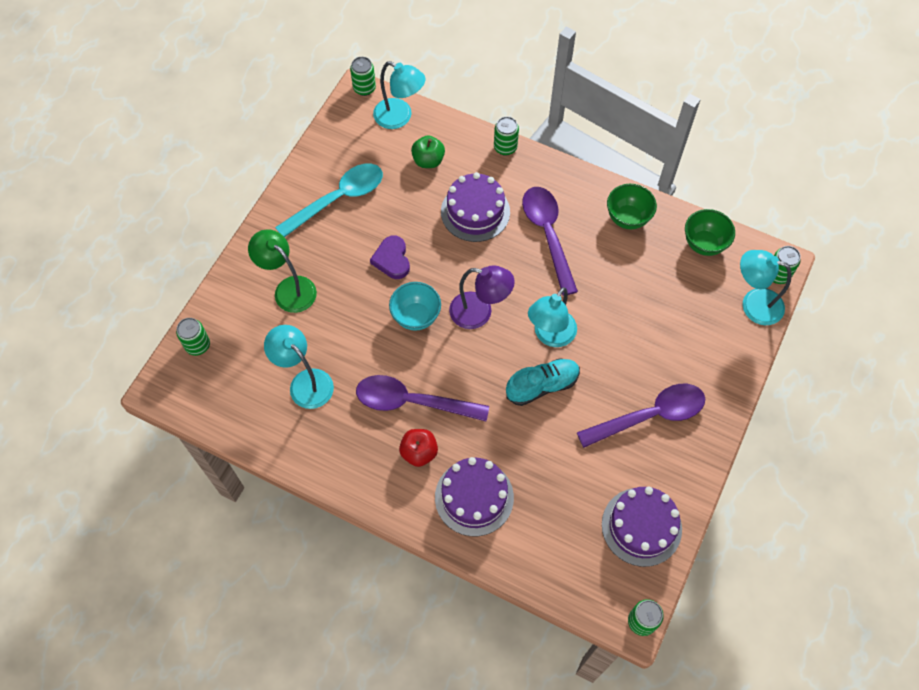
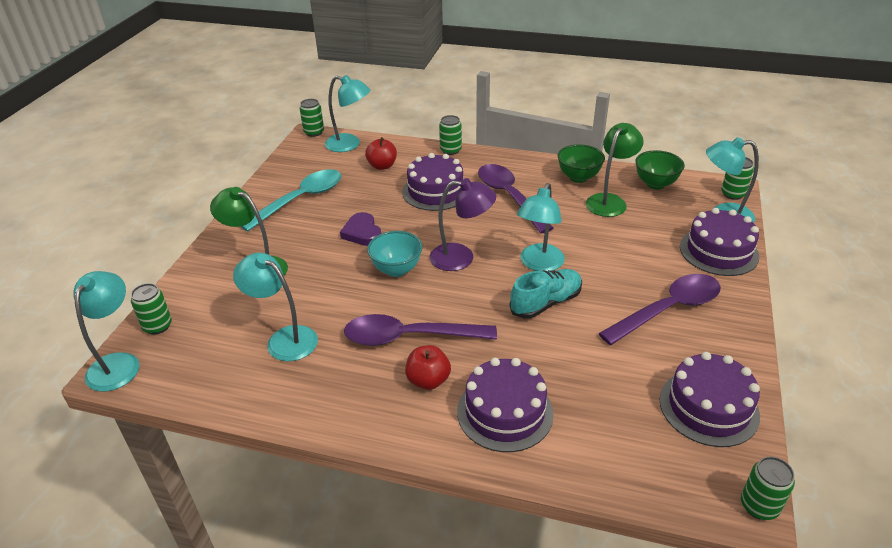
camera: 10 degrees left, 25 degrees down
green apple [411,135,445,168] -> red apple [365,137,397,170]
none -> turquoise lamp [73,271,139,392]
none -> green lamp [586,123,644,217]
none -> purple cake [680,208,759,276]

